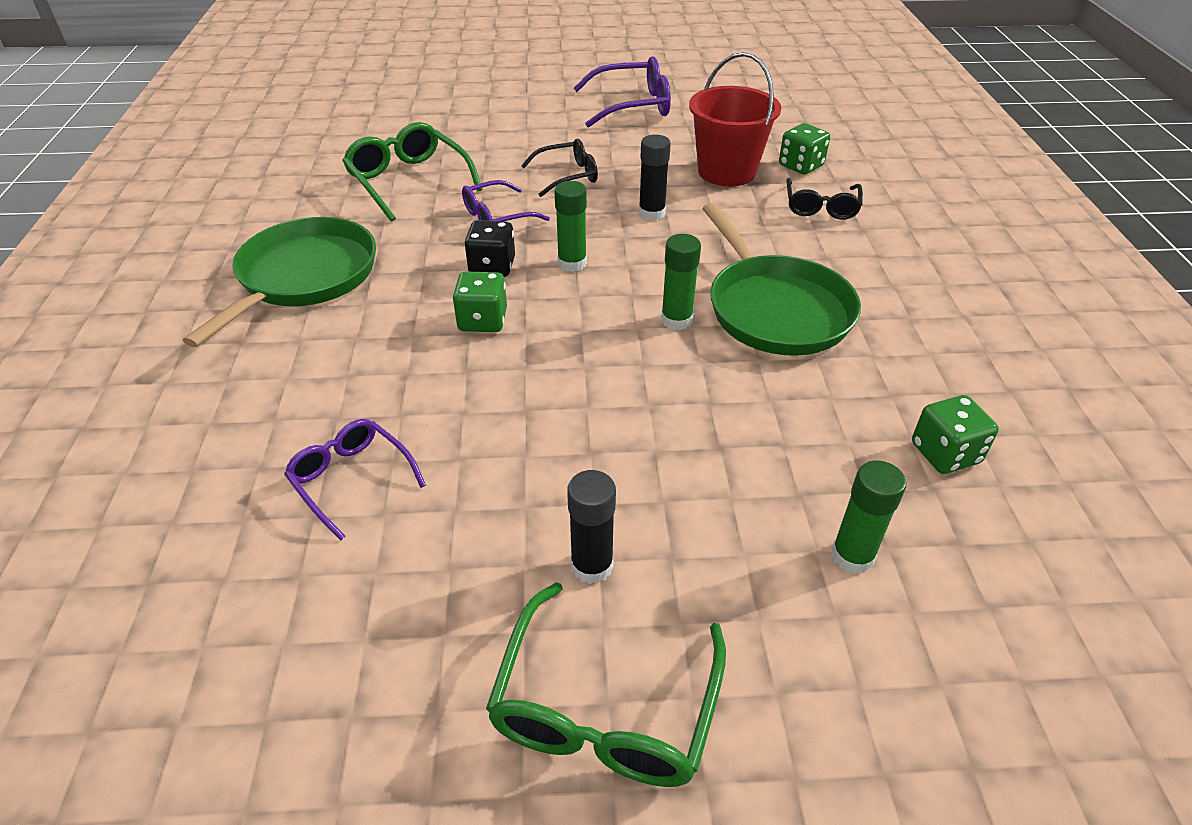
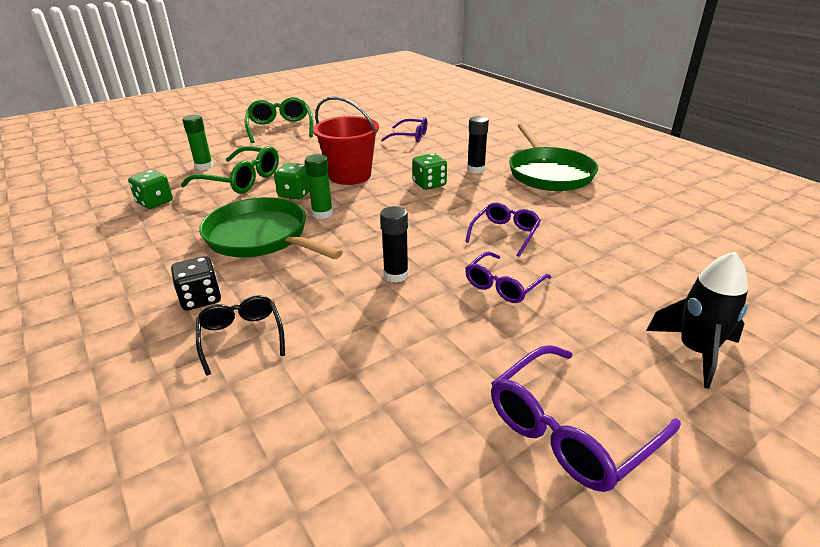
camera: 150 degrees right, 10 degrees down
green glasses [342,122,483,222] -> green glasses moved to [181,146,279,194]
black dice [465,220,515,277] -> black dice moved to [171,256,221,310]
black glasses [521,139,598,197] -> purple glasses [465,252,552,303]
green glue stick [554,181,587,272] -> none
black glue stick [567,470,616,584] -> black glue stick moved to [467,116,489,173]
red bucket [689,52,781,186] -> red bucket moved to [313,97,379,185]
green dice [779,123,830,175] -> green dice moved to [274,163,309,199]
none -> black rocket [646,252,748,389]

